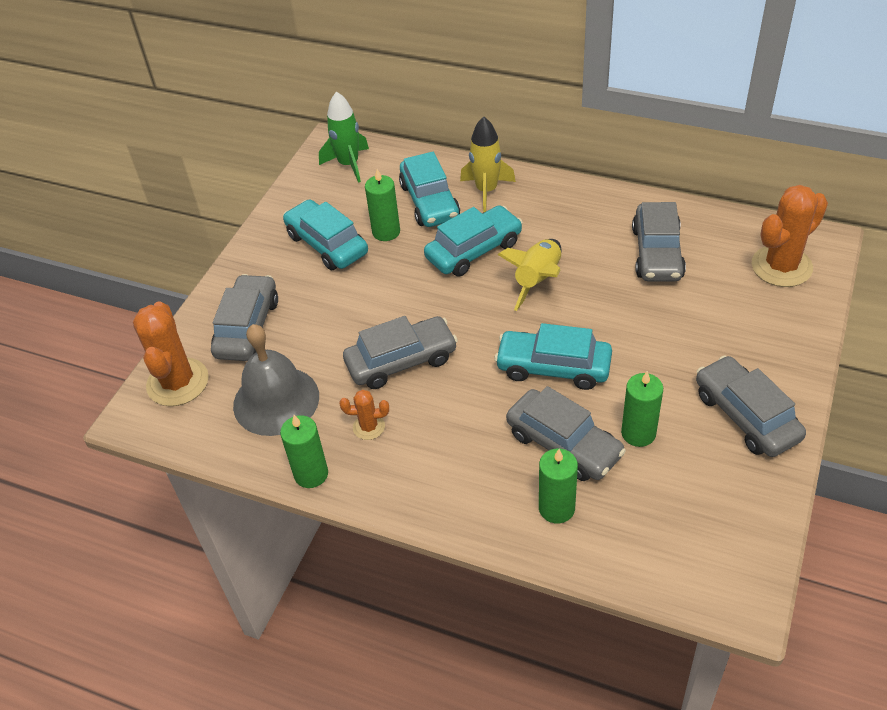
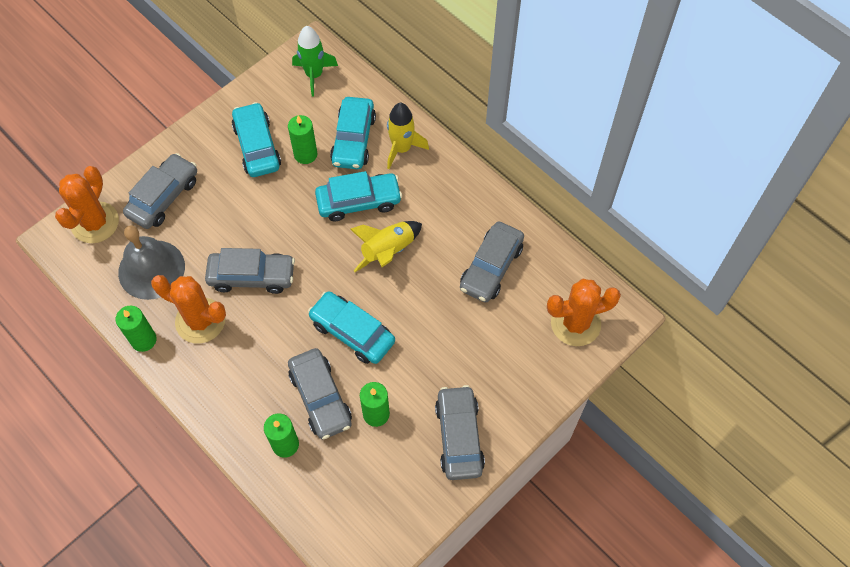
camera: 20 degrees right, 15 degrees up
orange cactus [339,390,389,440] -> orange cactus [151,275,226,343], size x2.02

